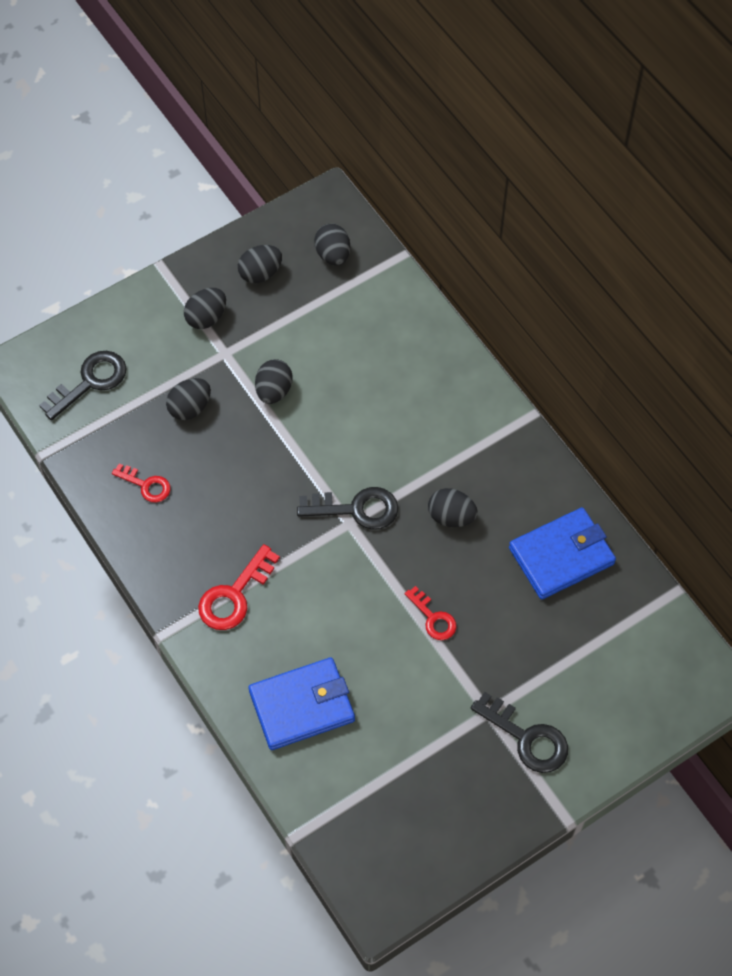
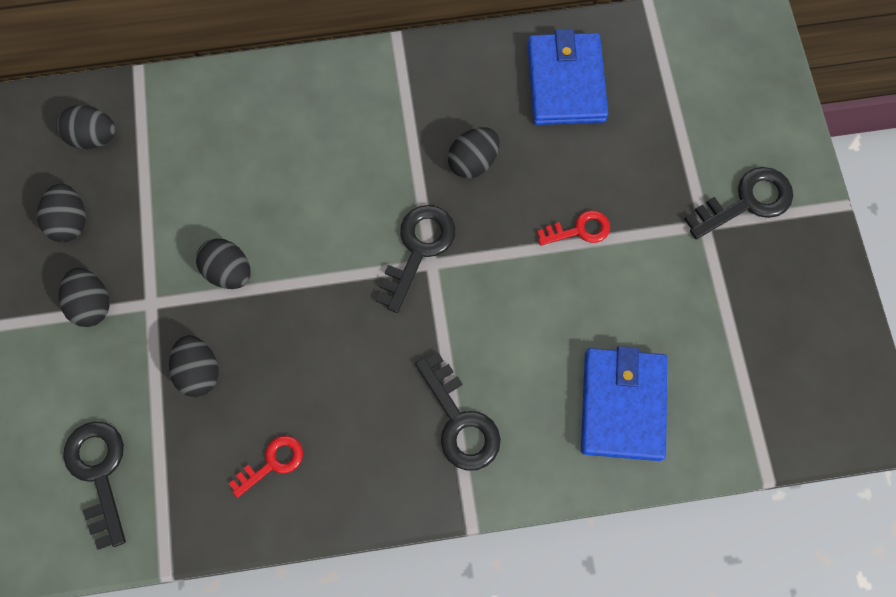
camera: 65 degrees left, 10 degrees up
red key [198,544,280,630] -> black key [415,353,501,471]

